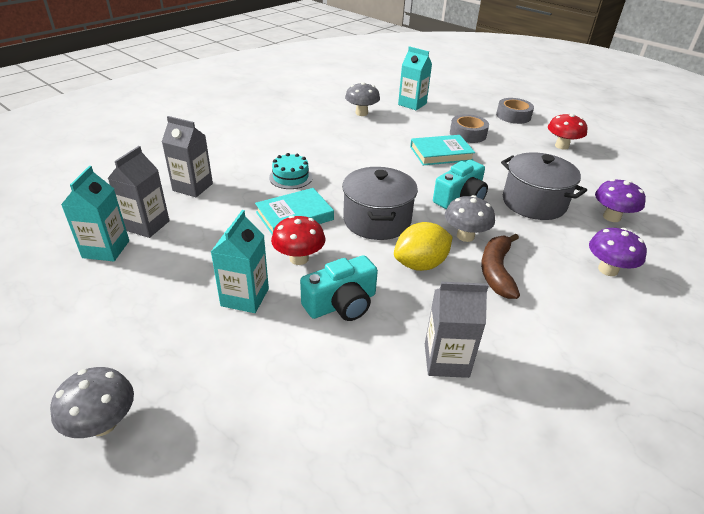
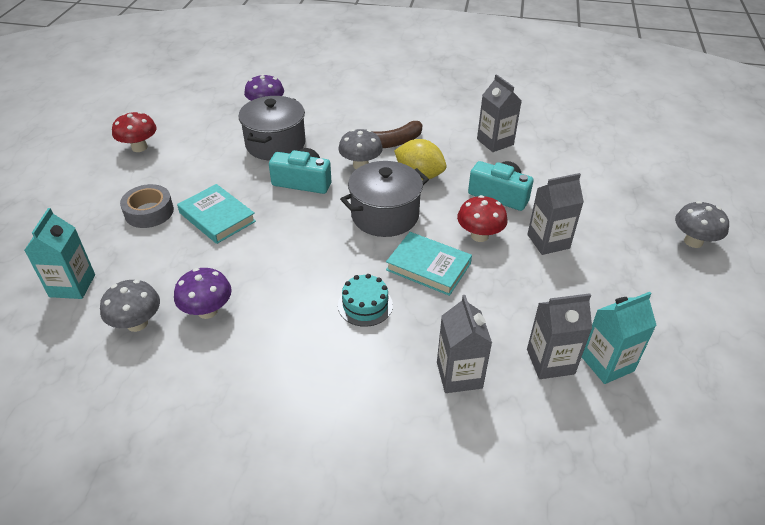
camera: 120 degrees left, 5 degrees up
turquoise carton [211,210,269,313] -> grey carton [527,173,584,255]
grey tape [496,98,534,124] -> none
purple mushroom [589,228,647,276] -> purple mushroom moved to [174,268,232,319]

